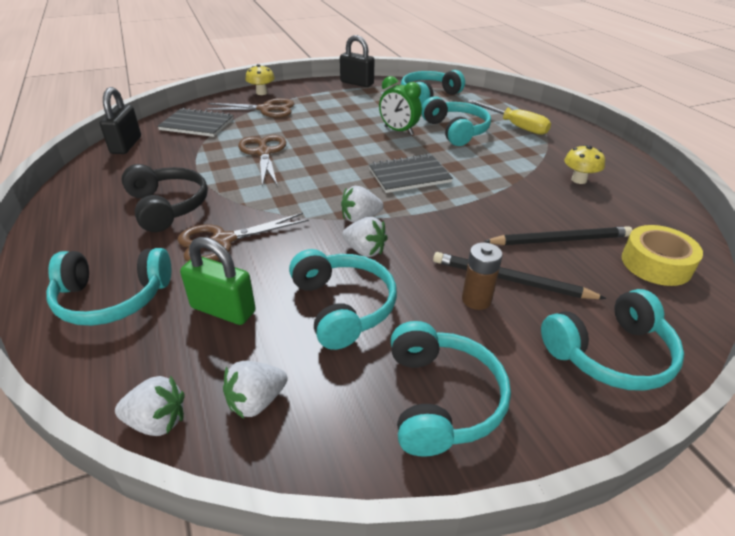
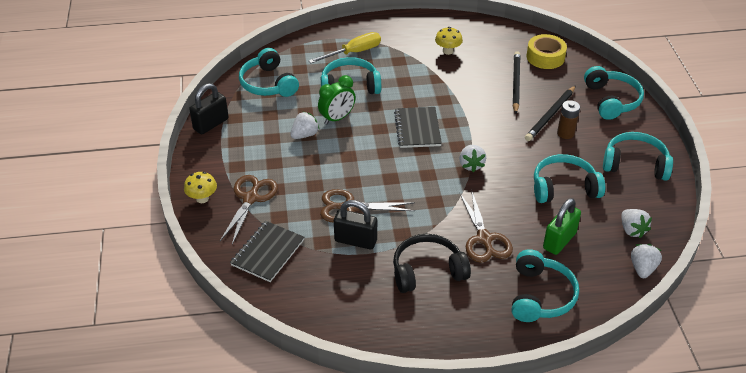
camera: 75 degrees left, 5 degrees up
black padlock [100,87,141,154] -> black padlock moved to [334,200,377,249]
white strawberry [342,217,388,257] -> white strawberry moved to [290,111,320,139]

